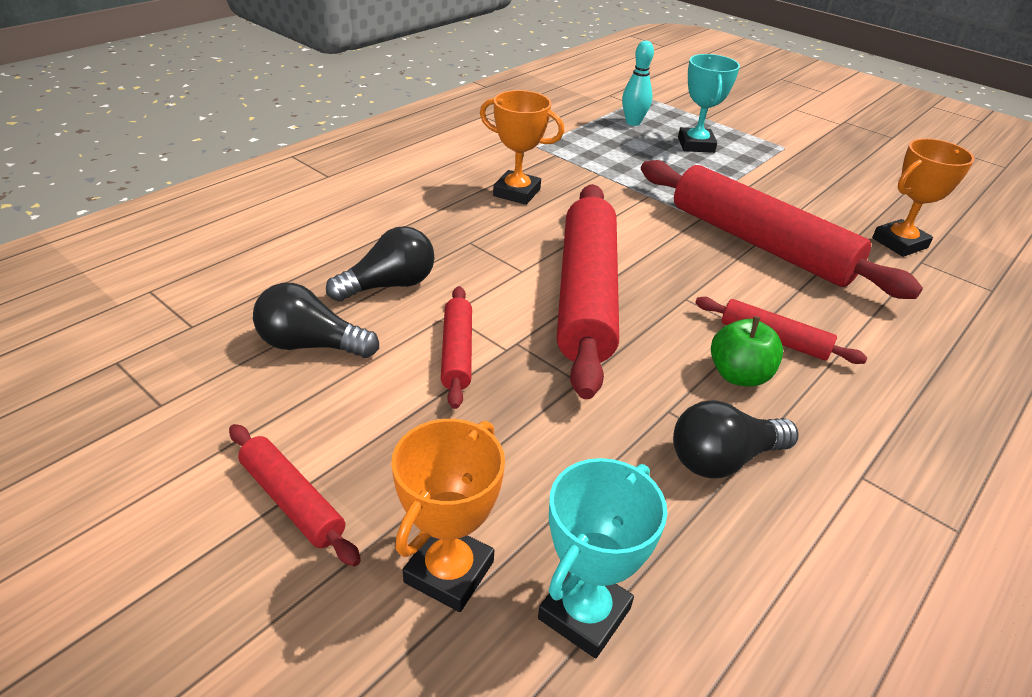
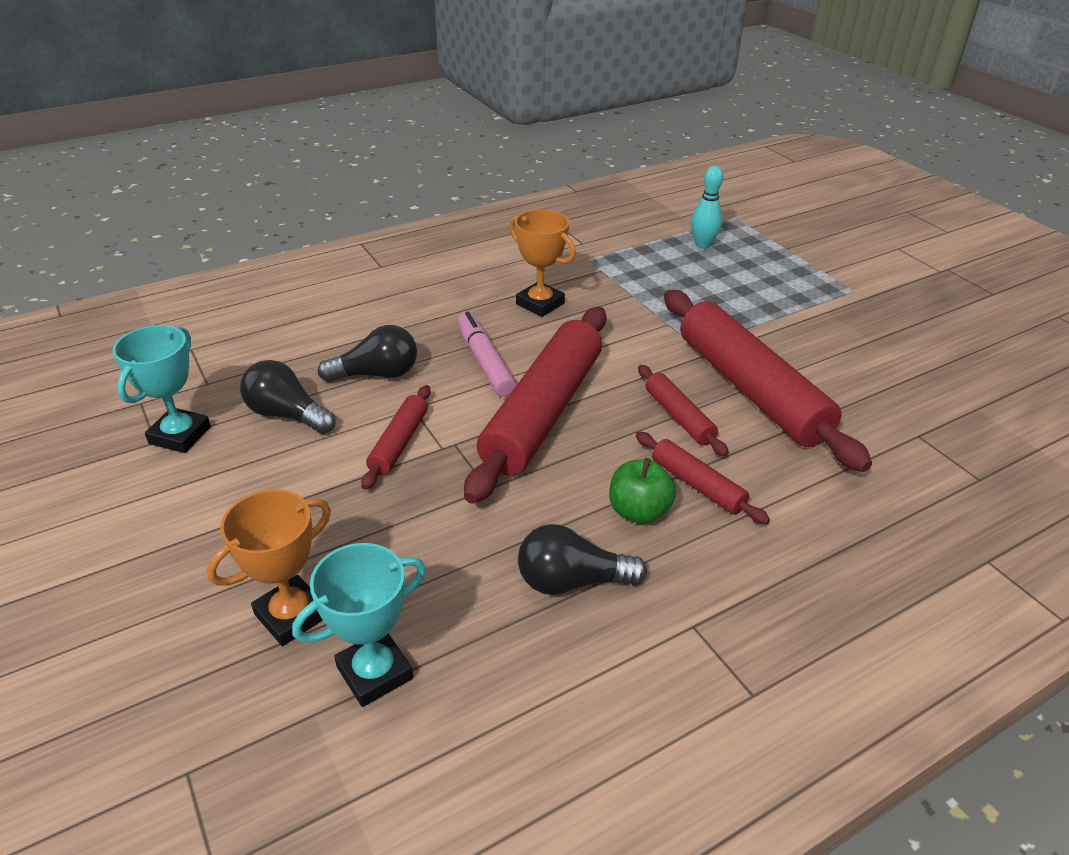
camera: 20 degrees right, 0 degrees up
red rolling pin [229,424,361,566] -> red rolling pin moved to [638,365,729,456]
turquoise trophy [678,54,740,153] -> turquoise trophy moved to [113,325,211,453]
orange trophy [872,138,974,257] -> none
none -> pink marker [457,312,517,397]

